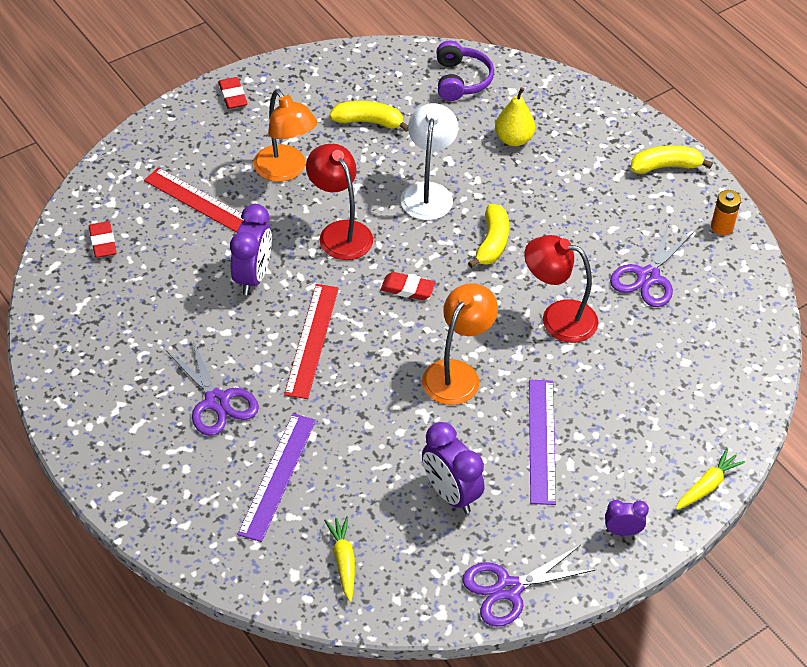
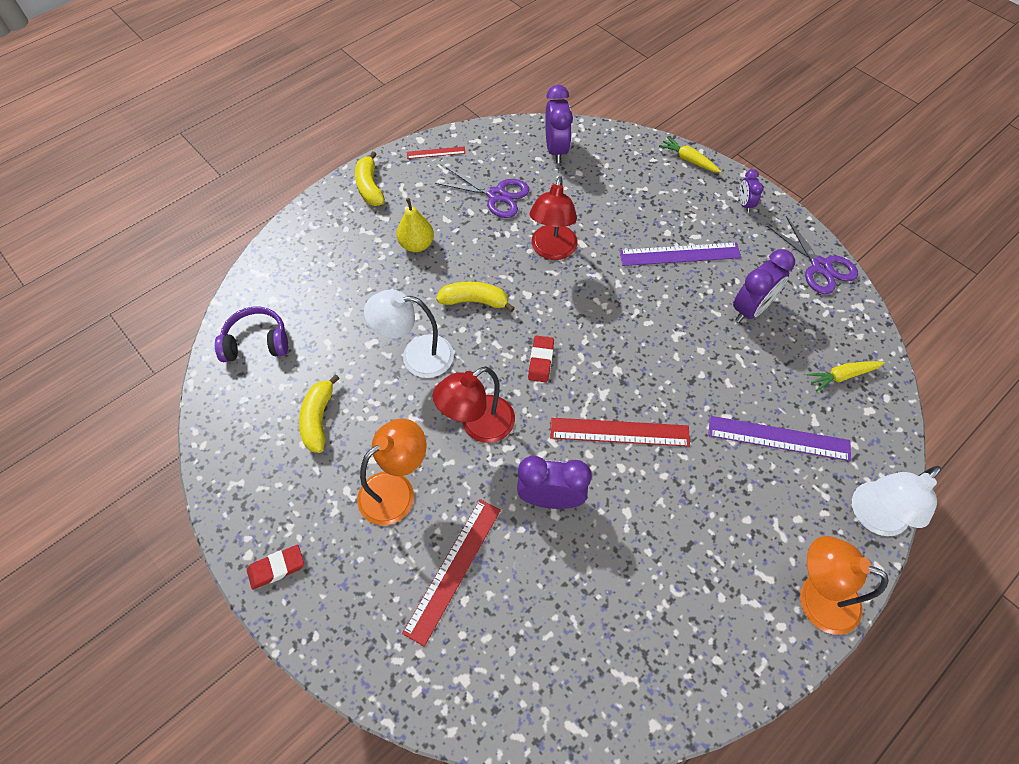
camera: 95 degrees left, 10 degrees up
red eraser [89,221,117,258] -> none
purple scissors [166,338,259,436] -> none
orange lamp [422,283,498,405] -> orange lamp moved to [800,536,889,635]
yellow pear [495,87,535,146] -> yellow pear moved to [397,198,434,252]
orange battery [711,190,741,235] -> red ruler [407,146,466,159]
none -> purple clock [545,85,573,163]
none -> white lamp [852,466,941,536]

